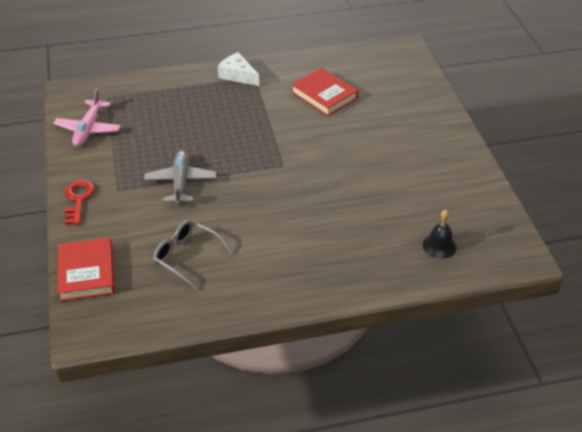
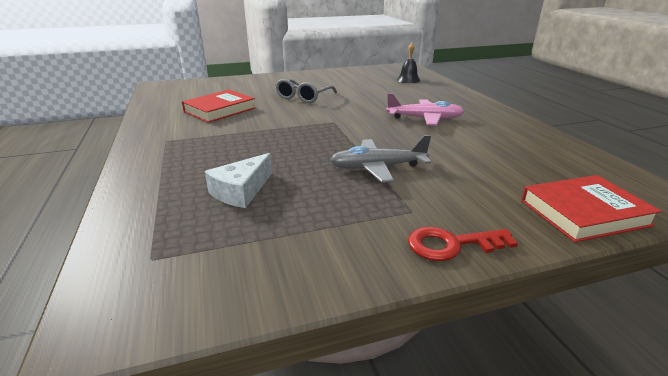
camera: 95 degrees left, 15 degrees down
pink plane [53,88,121,146] -> pink plane moved to [386,93,464,125]
grey glasses [153,220,232,289] -> grey glasses moved to [275,79,337,103]
white cheese [218,52,259,86] -> white cheese moved to [205,153,272,208]

